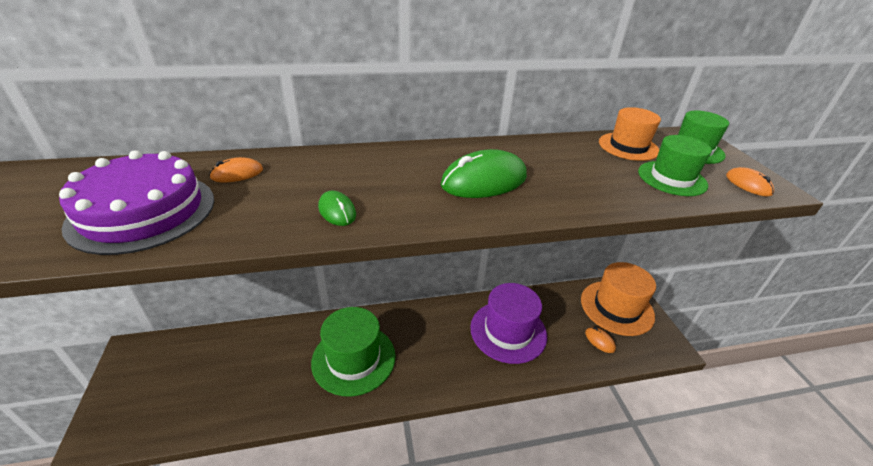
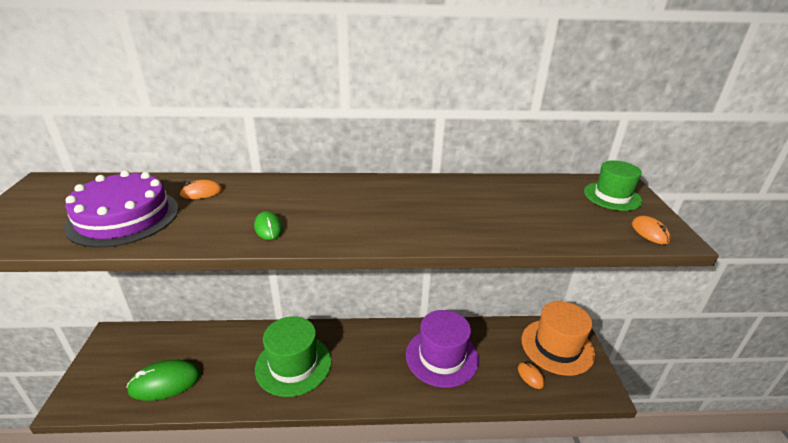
camera: 10 degrees right, 5 degrees down
green mouse [441,149,527,198] -> green mouse moved to [126,360,201,401]
orange hat [599,107,661,161] -> none
green hat [638,135,712,196] -> none

